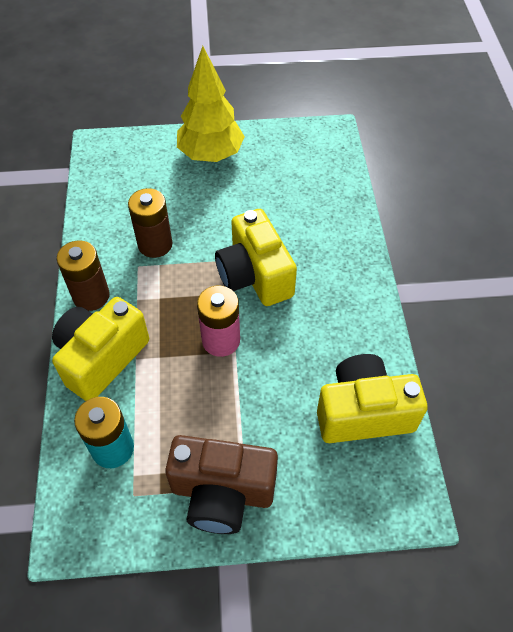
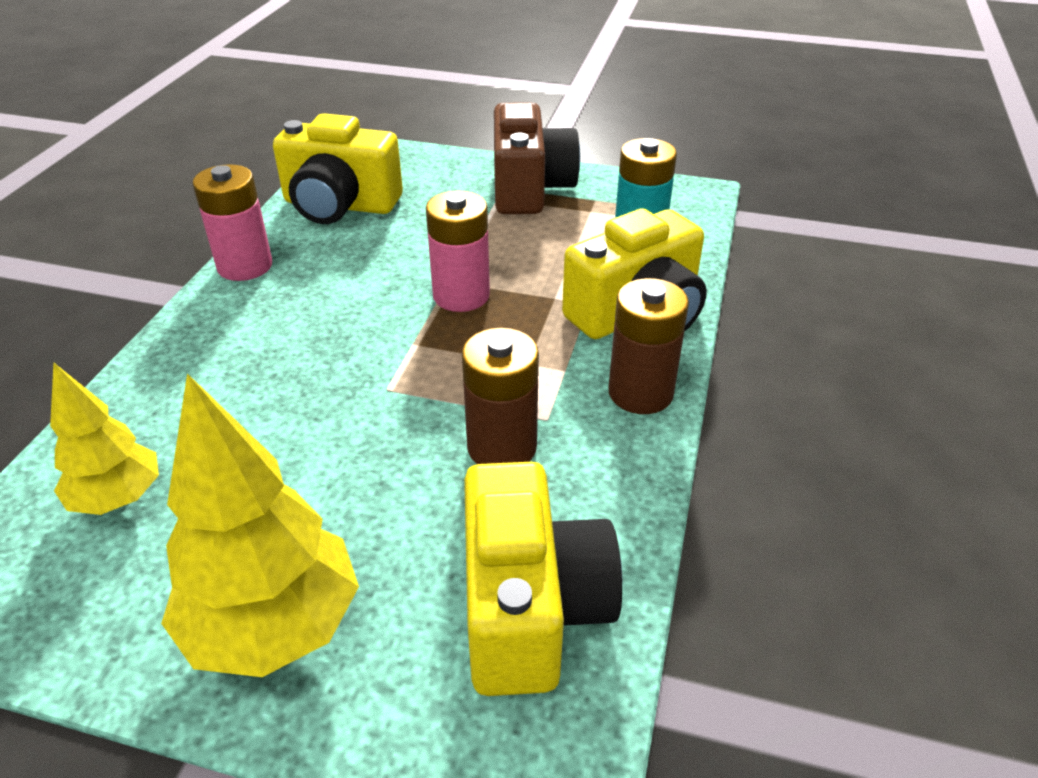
camera: 160 degrees left, 15 degrees down
brown camera [165,435,278,534] -> brown camera turned 60 degrees clockwise [494,102,581,214]
yellow camera [215,209,297,306] -> yellow camera moved to [464,462,622,696]
none -> yellow tree [50,362,159,515]
none -> pink battery [193,164,272,281]

